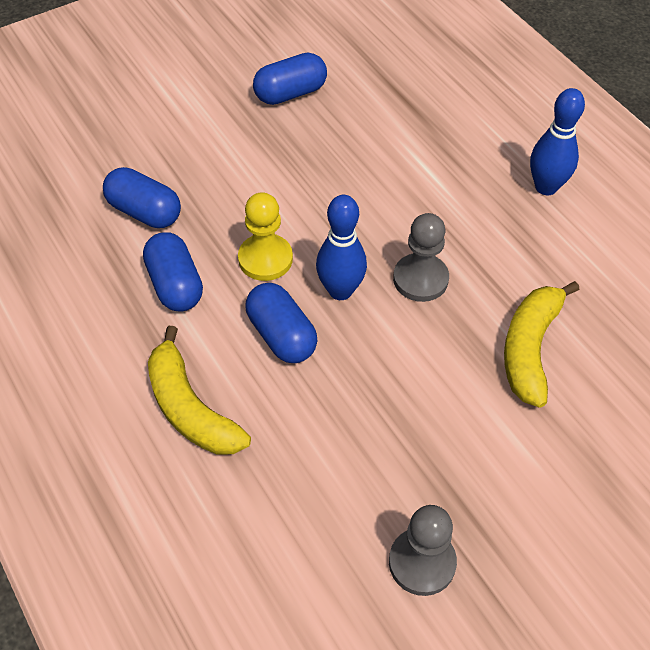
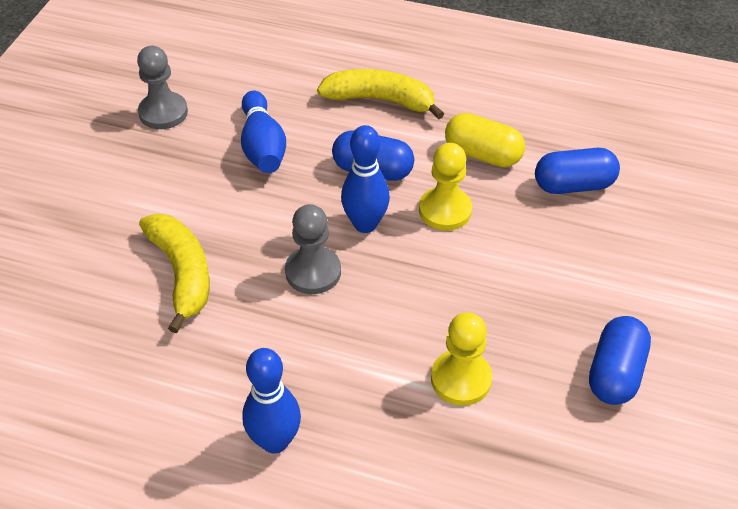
camera: 140 degrees right, 5 degrees down
blue capsule [143,232,203,311] -> yellow capsule [445,113,525,167]
none -> blue bowling pin [241,91,286,173]
none -> yellow pawn [431,313,492,406]

